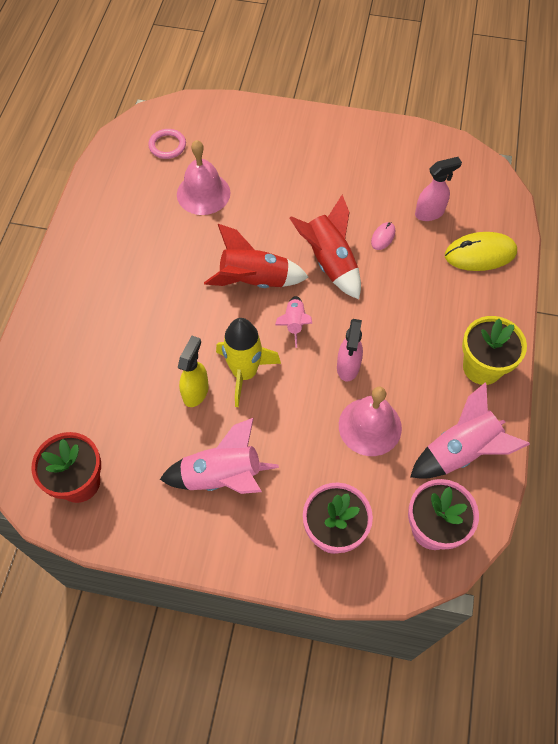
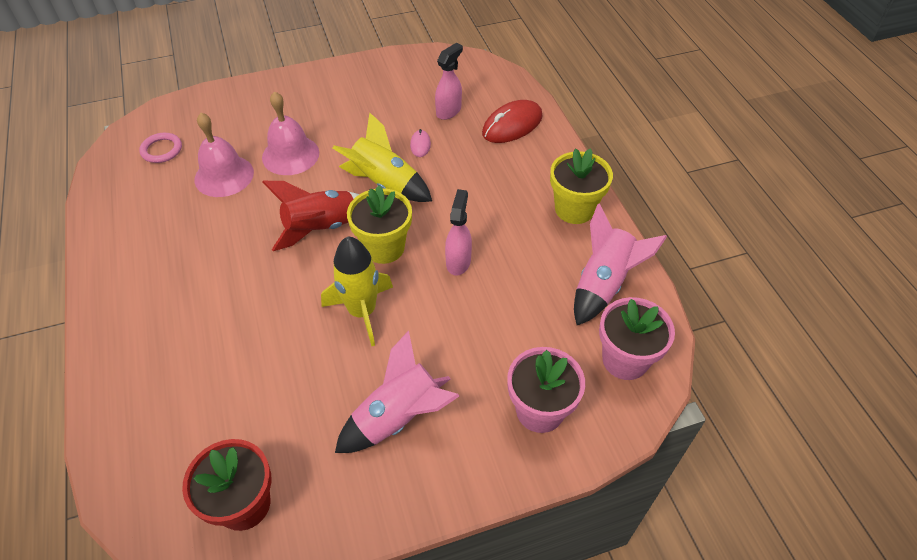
camera: 30 degrees left, 10 degrees down
yellow spray bottle [178,336,209,407] -> none
pink rocket [275,296,312,348] -> yellow flower pot [347,186,412,264]
red rocket [289,195,361,299] -> yellow rocket [333,112,432,202]
pink spray bottle [337,319,363,381] -> pink spray bottle turned 150 degrees counterclockwise [445,189,472,276]
pink bell [339,387,402,456] -> pink bell moved to [262,91,319,175]
yellow mouse [445,232,517,271] -> red mouse [482,100,543,143]

